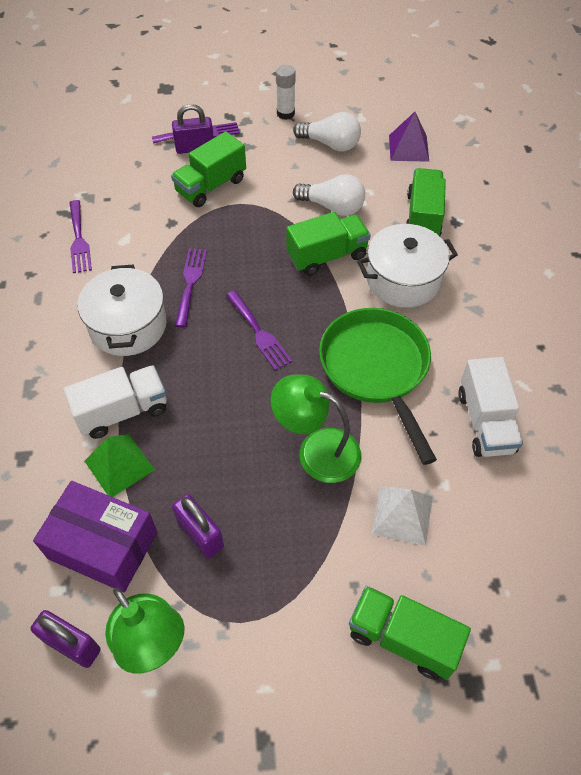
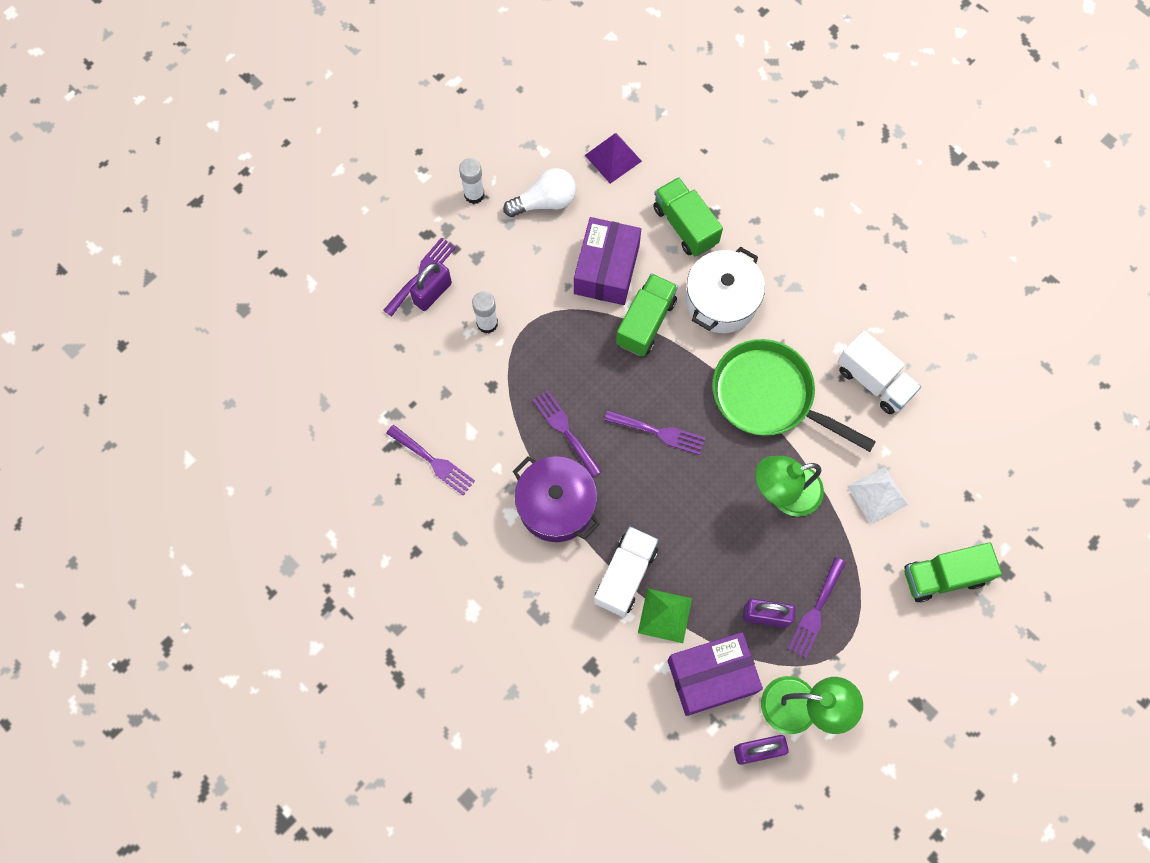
camera: 40 degrees left, 15 degrees up
white pot [77,265,167,356] -> purple pot [513,456,600,542]
green truck [171,131,246,207] -> white glue stick [472,291,498,333]
white light bulb [293,174,365,216] -> purple box [574,217,641,305]
none -> purple fork [788,557,846,658]

